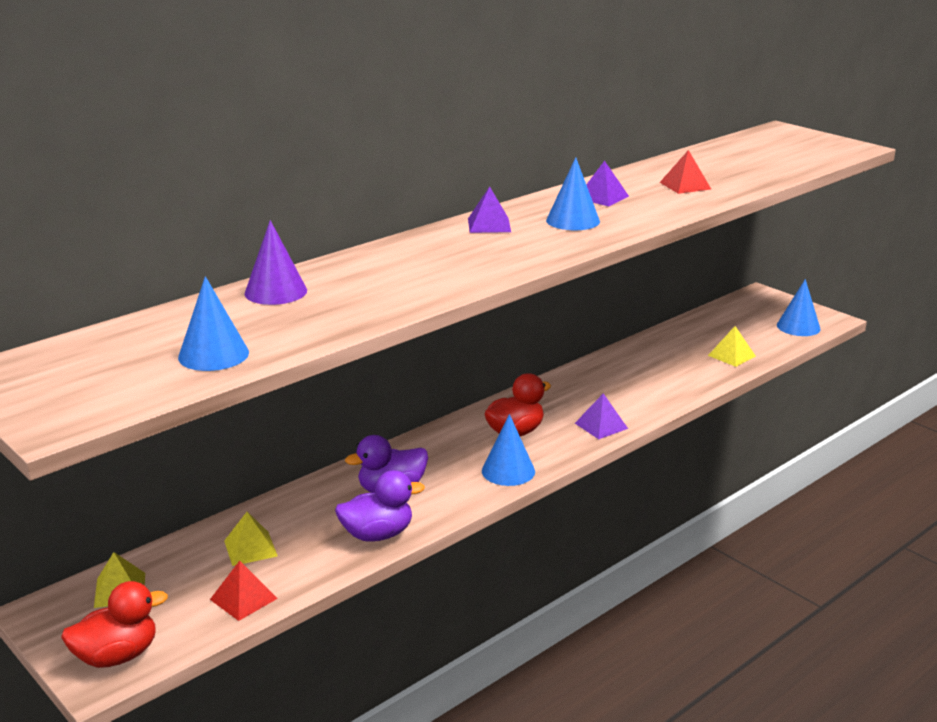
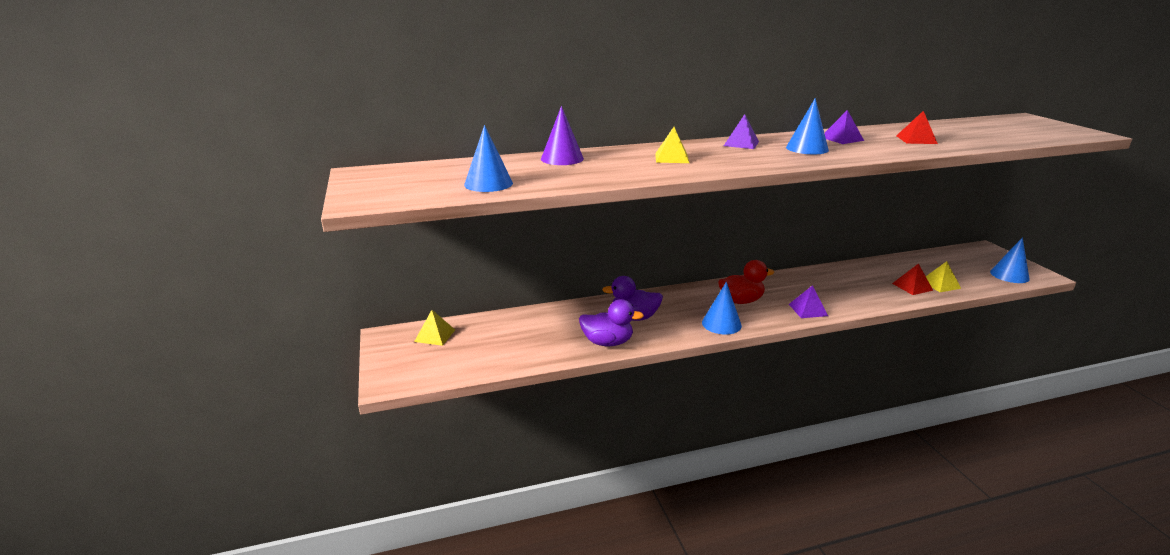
camera: 25 degrees right, 0 degrees up
red duck [61,581,168,668] -> none
red pyramid [210,561,278,621] -> red pyramid moved to [892,263,933,295]
yellow pyramid [224,512,278,566] -> yellow pyramid moved to [655,127,689,163]

